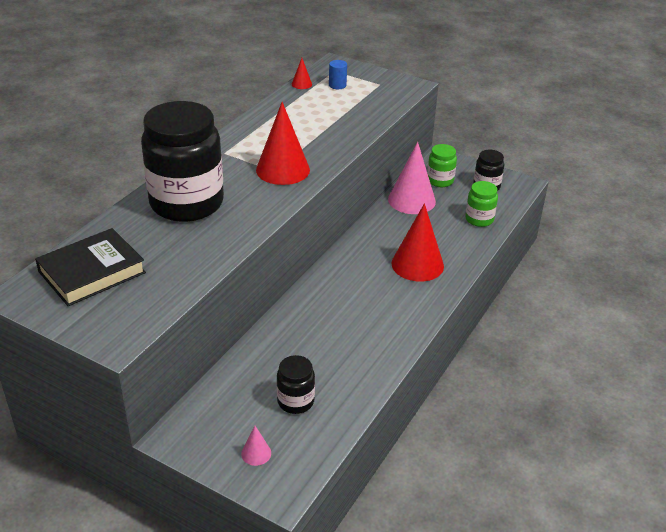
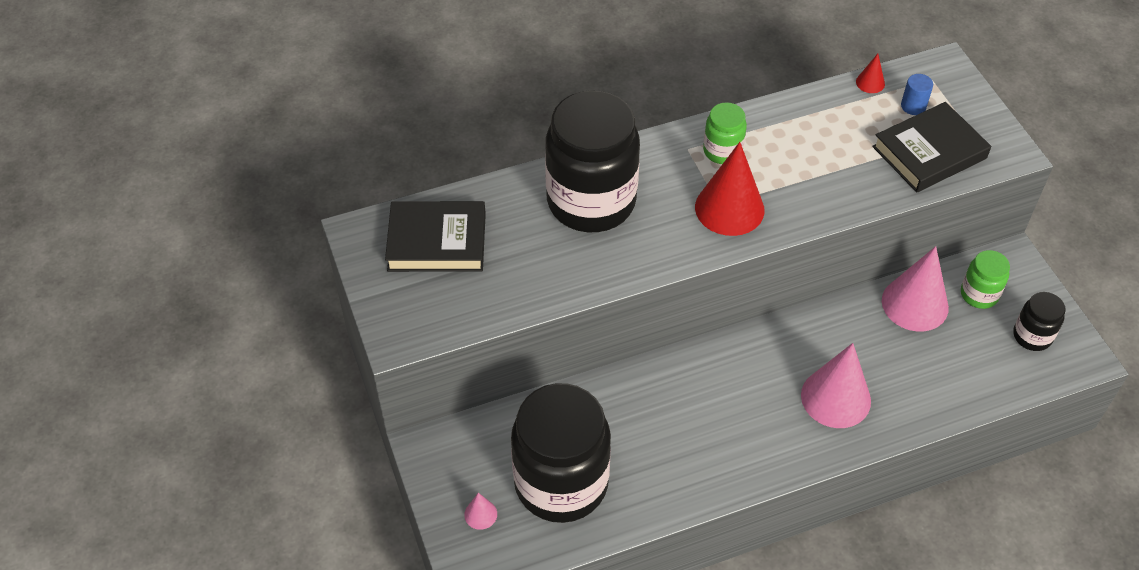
camera: 40 degrees right, 15 degrees up
black jar [277,355,315,414] -> black jar [511,383,611,523], size x2.20
red cone [391,203,444,282] -> pink cone [801,343,871,428]
green jar [465,181,498,227] -> green jar moved to [703,102,747,164]
none -> black book [872,102,991,193]

